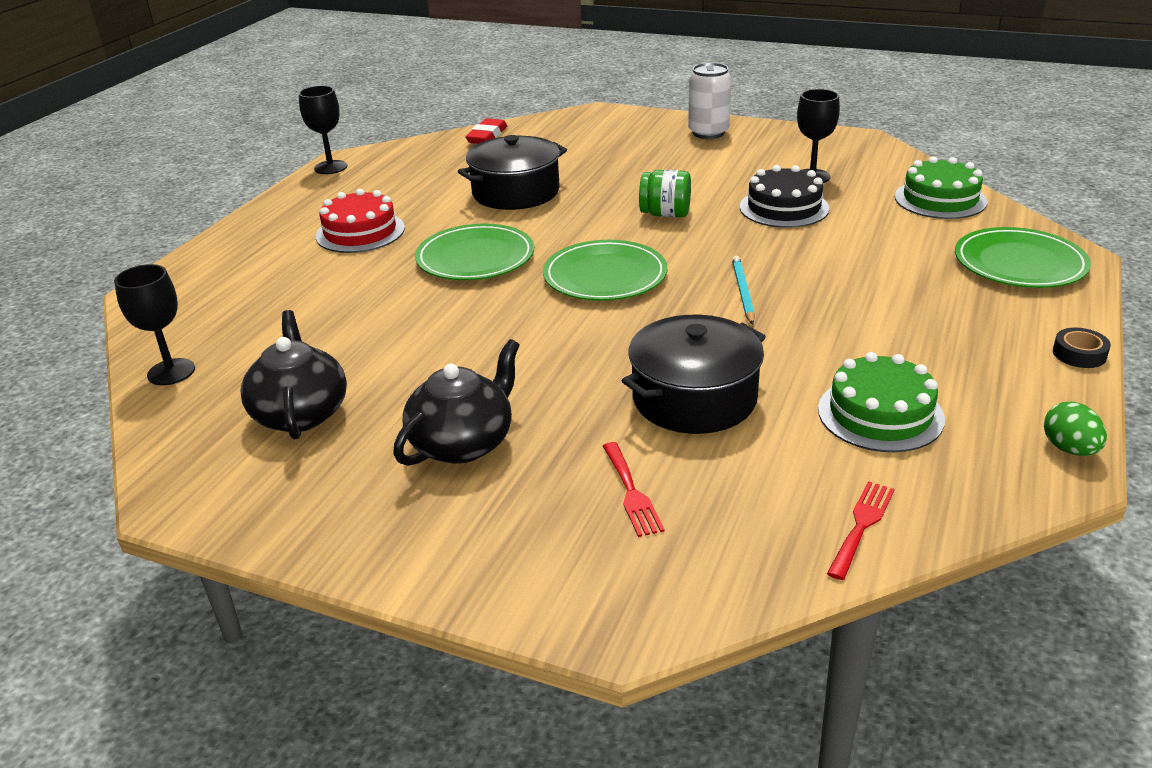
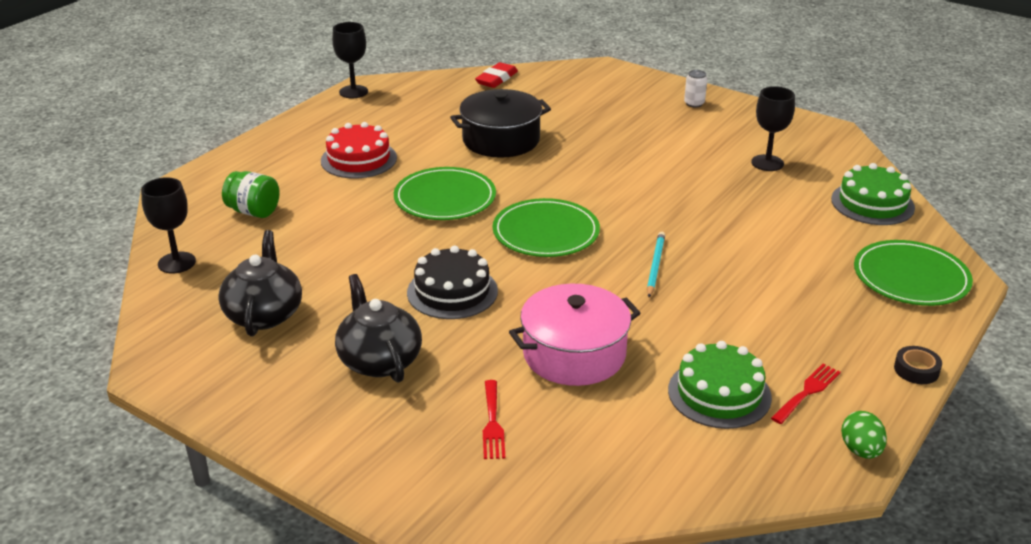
camera: 10 degrees right, 0 degrees up
black teapot [393,339,520,466] -> black teapot turned 75 degrees counterclockwise [335,274,422,383]
black pot [622,315,766,434] -> pink pot [509,284,641,386]
green jar [639,170,691,217] -> green jar moved to [222,171,280,218]
white can [688,63,731,139] -> white can [684,70,707,108], size x0.55
black cake [740,165,829,228] -> black cake moved to [407,245,498,319]
red fork [827,481,895,580] -> red fork moved to [771,364,841,424]

